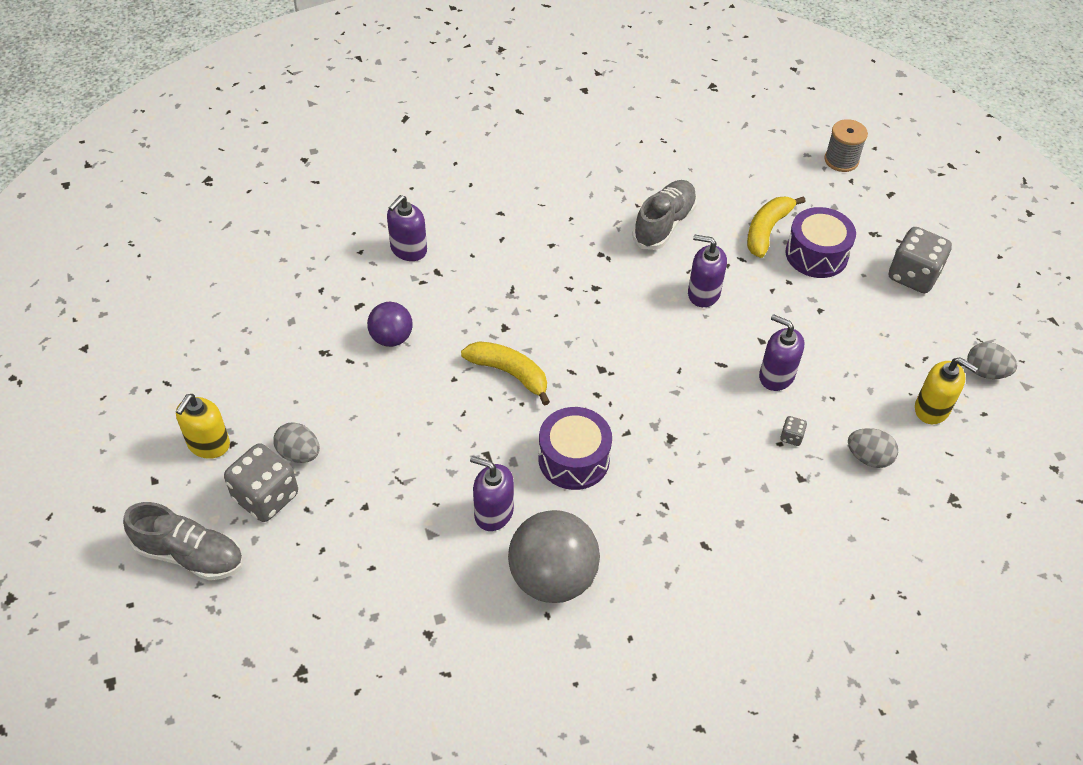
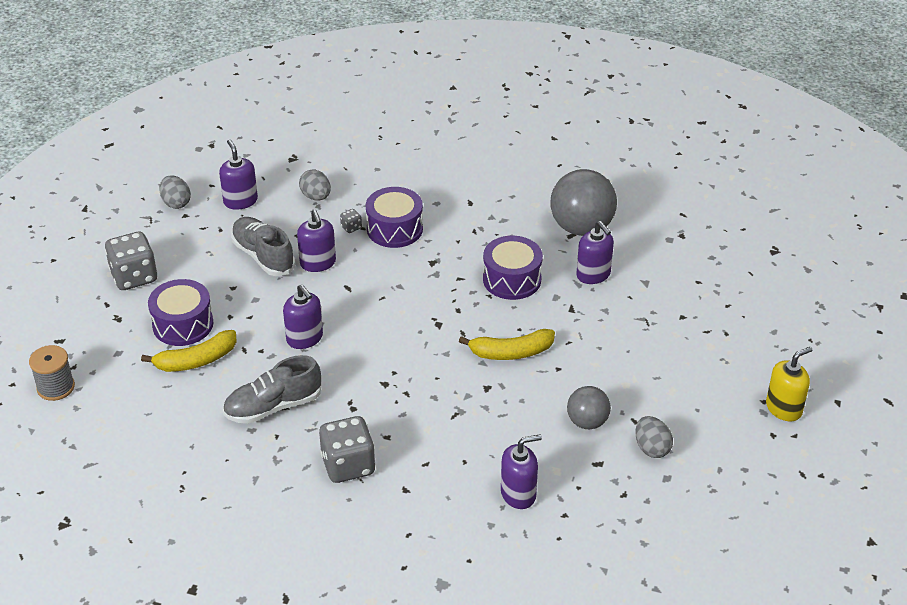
camera: 145 degrees left, 10 degrees down
grey shoe [123,502,244,580] -> grey shoe moved to [231,217,295,276]
grey dice [224,443,298,522] -> grey dice moved to [319,416,376,483]
grey egg [273,422,320,463] -> grey egg moved to [635,416,673,458]
purple ball [367,302,413,347] -> grey ball [567,386,611,429]
yellow banana [461,341,550,405] -> yellow banana turned 75 degrees counterclockwise [459,329,555,360]
yellow soap dispenser [915,357,978,424] -> purple soap dispenser [219,139,258,210]
none -> purple drum [366,187,423,248]

